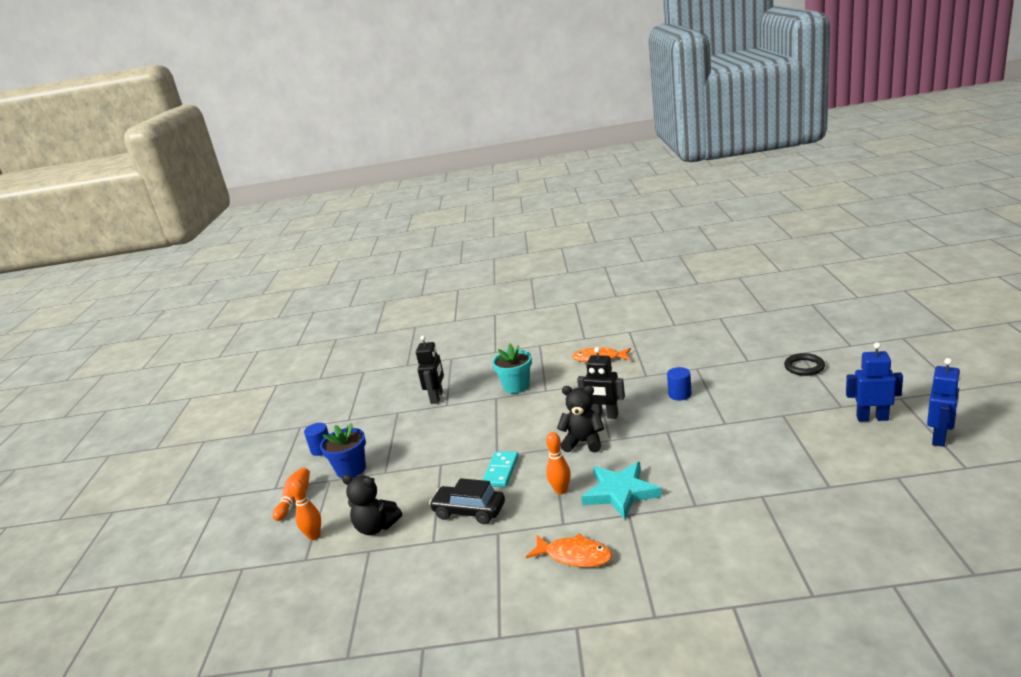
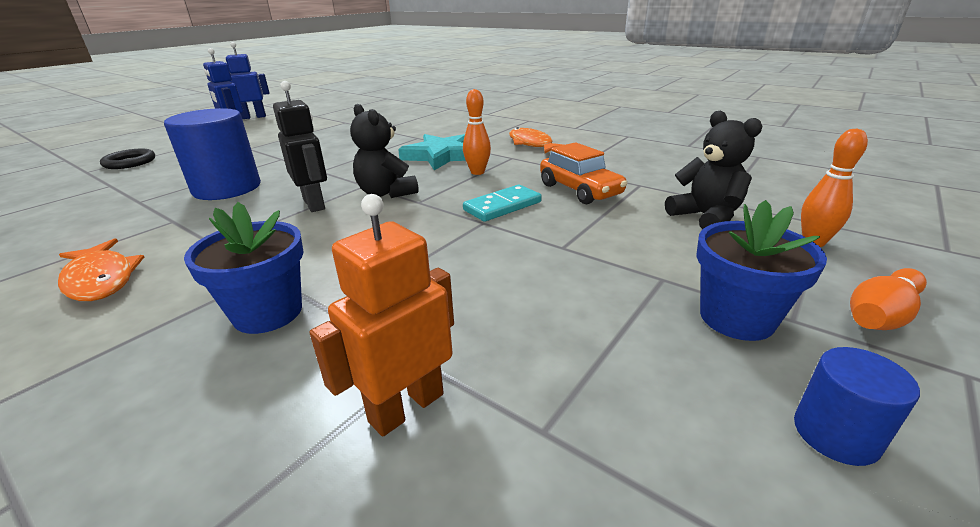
camera: 145 degrees left, 5 degrees up
black robot [416,336,444,404] -> orange robot [309,194,454,437]
black car [429,478,505,524] -> orange car [540,142,628,204]
turquoise flower pot [492,344,532,394] -> blue flower pot [184,202,304,334]
blue cylinder [667,367,692,400] -> blue cylinder [164,108,261,200], size x2.00

